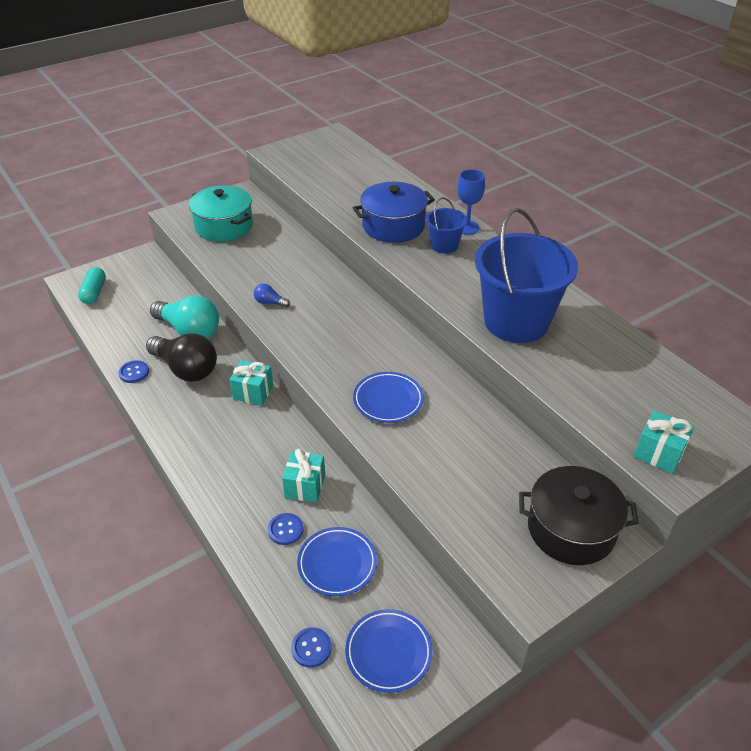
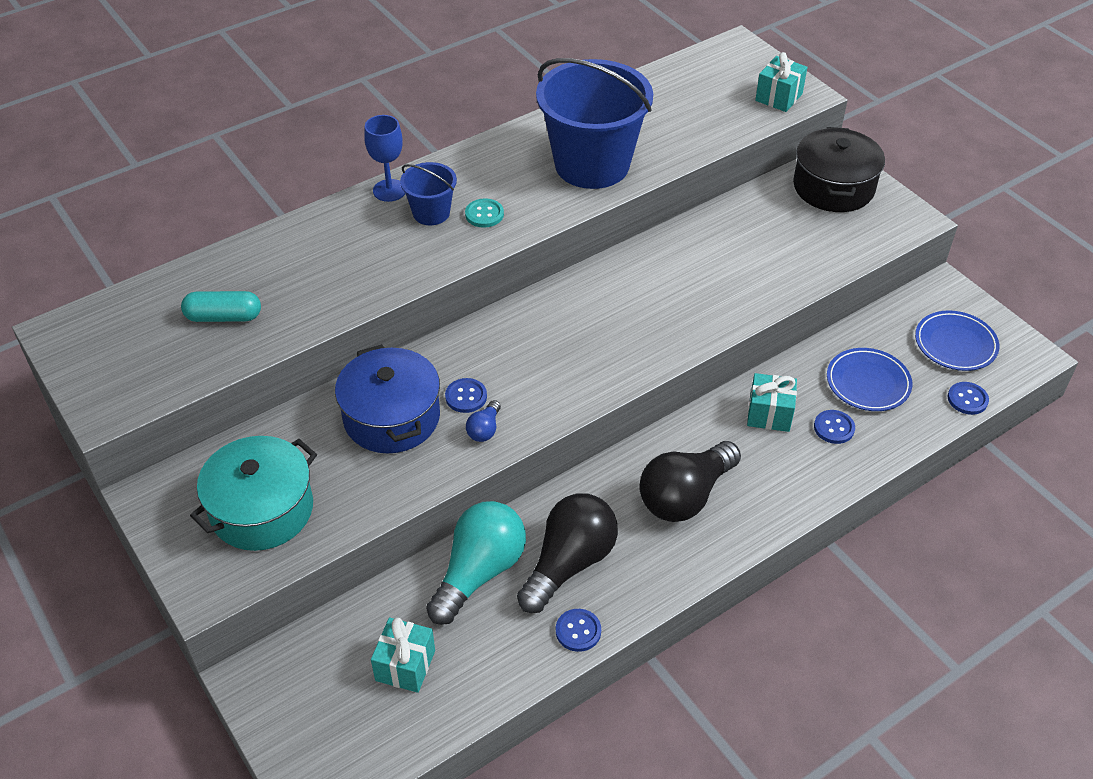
camera: 90 degrees left, 5 degrees up
turquoise capsule [78,267,106,304] -> turquoise capsule moved to [181,291,261,322]
turquoise gift [229,360,273,406] -> turquoise gift moved to [371,617,435,693]
blue pot [353,182,435,243] -> blue pot moved to [335,344,440,453]
blue plate [353,372,424,423] -> none
none -> blue button [445,378,487,413]
none -> turquoise button [465,198,504,228]
none -> black light bulb [639,441,741,522]

